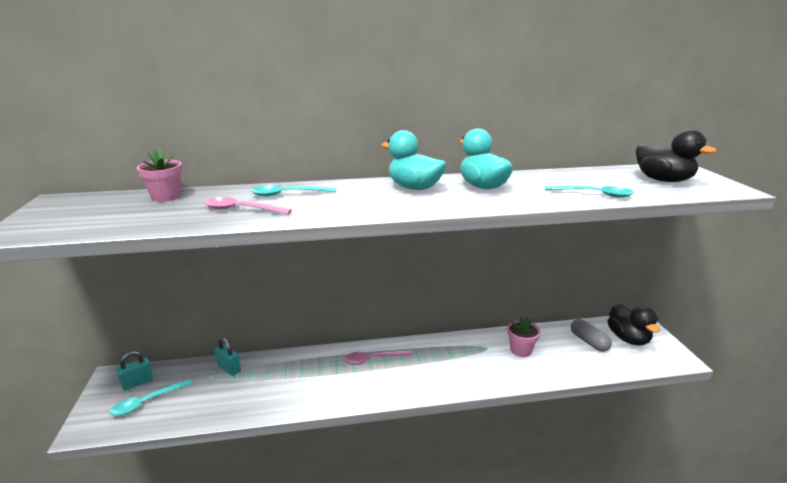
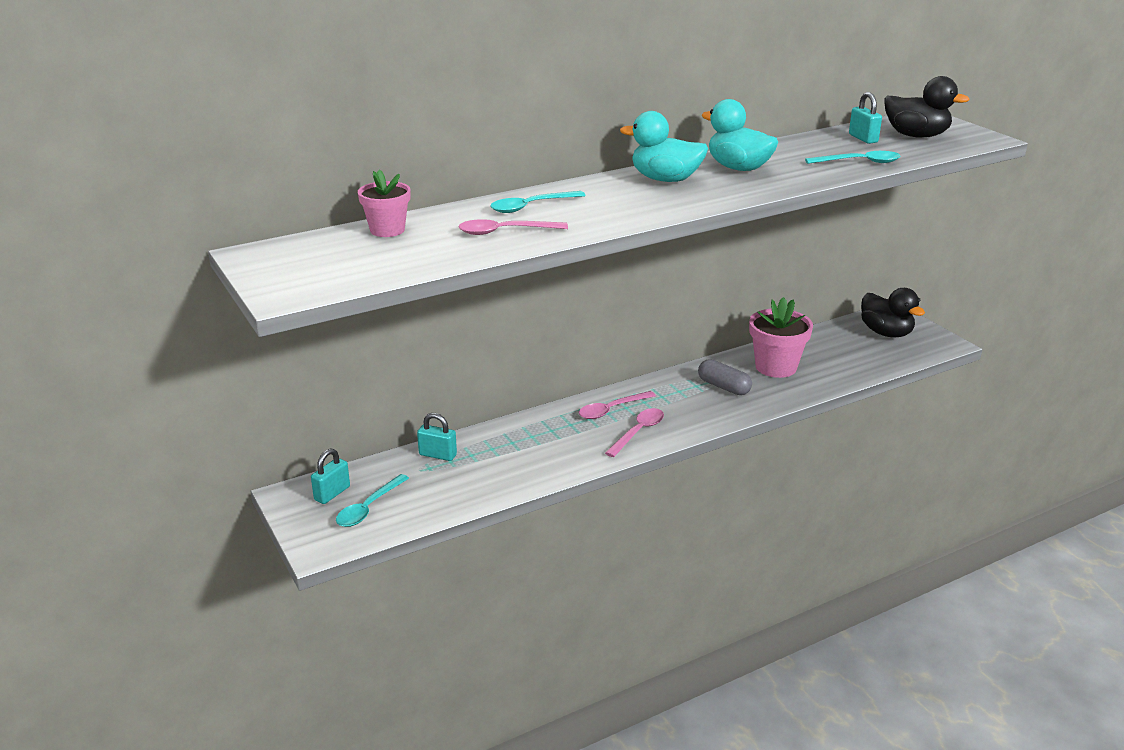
camera: 20 degrees left, 5 degrees up
pink flower pot [507,317,541,357] -> pink flower pot [749,297,813,378], size x1.56
grey capsule [571,319,612,352] -> grey capsule moved to [698,359,752,395]
none -> pink spoon [605,408,664,457]
none -> turquoise padlock [849,92,882,144]

